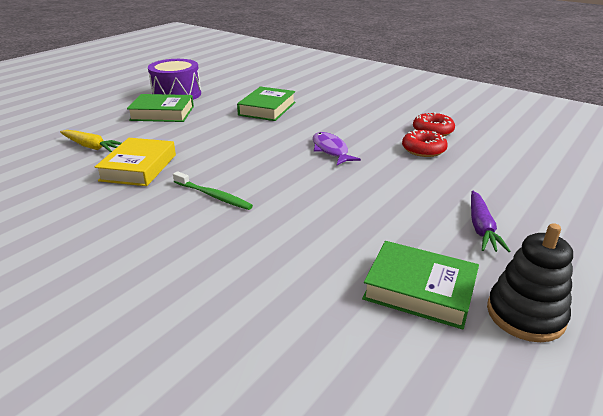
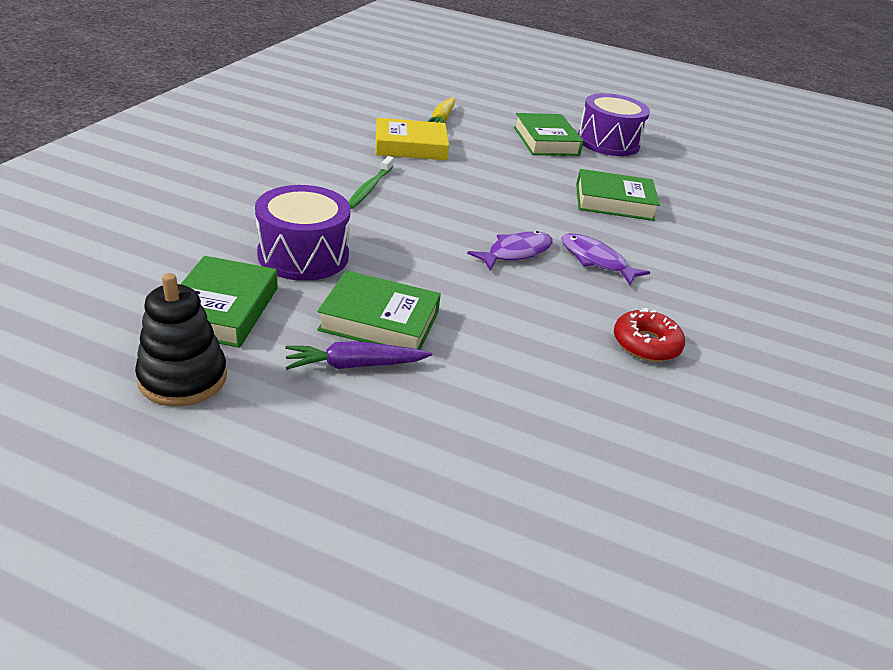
camera: 70 degrees right, 5 degrees up
red donut [402,130,448,157] -> none
none -> purple drum [255,185,350,281]
none -> green book [317,270,441,350]
none -> purple fish [561,233,650,285]

